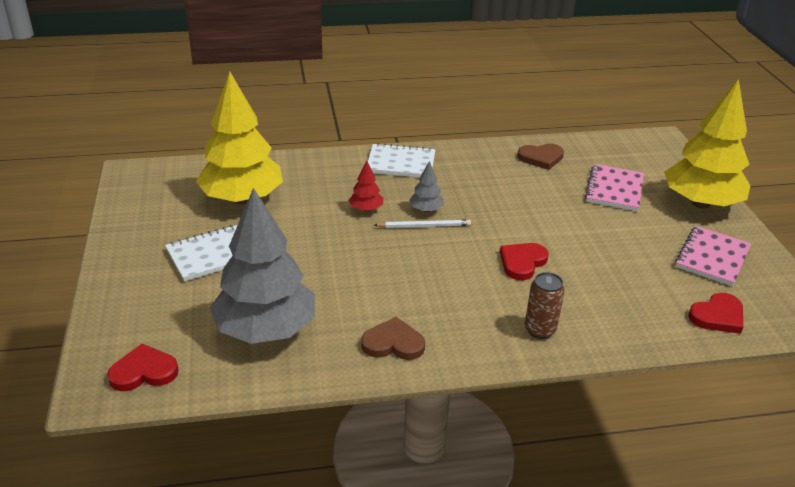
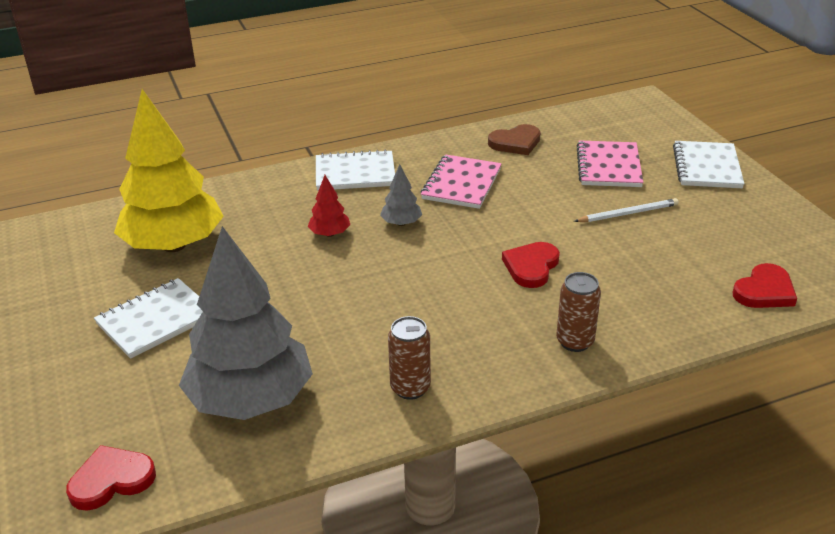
camera: 10 degrees left, 0 degrees up
brown heart [361,317,425,360] -> brown can [388,316,431,400]
white pencil [374,220,471,228] -> white pencil moved to [574,198,679,222]
yellow tree [664,79,750,208] -> white notebook [673,141,744,188]
pink notebook [675,226,751,286] -> pink notebook moved to [421,154,502,209]

